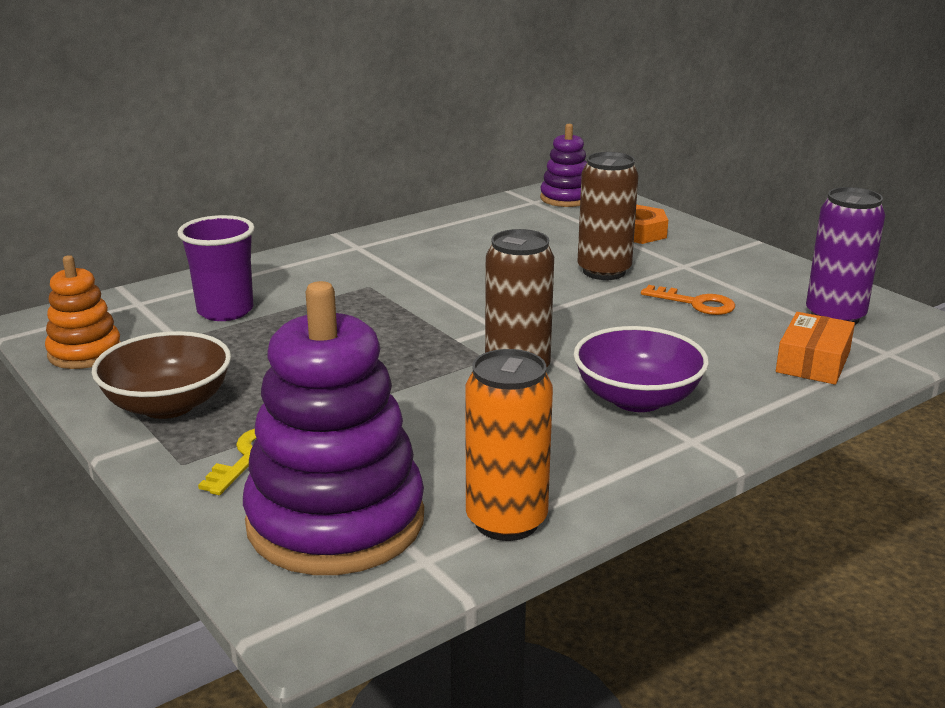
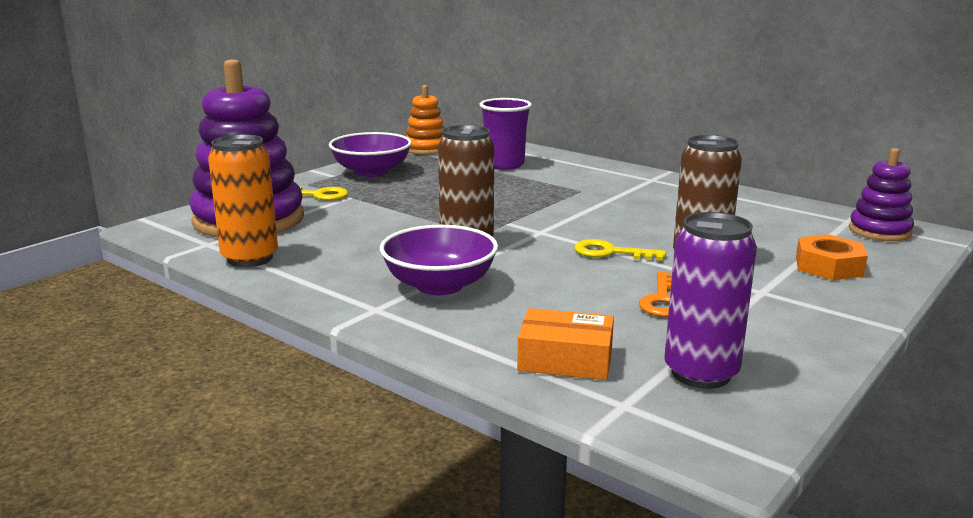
camera: 75 degrees right, 5 degrees down
brown bowl [92,331,231,419] -> purple bowl [329,132,412,177]
none -> yellow key [574,239,666,261]

